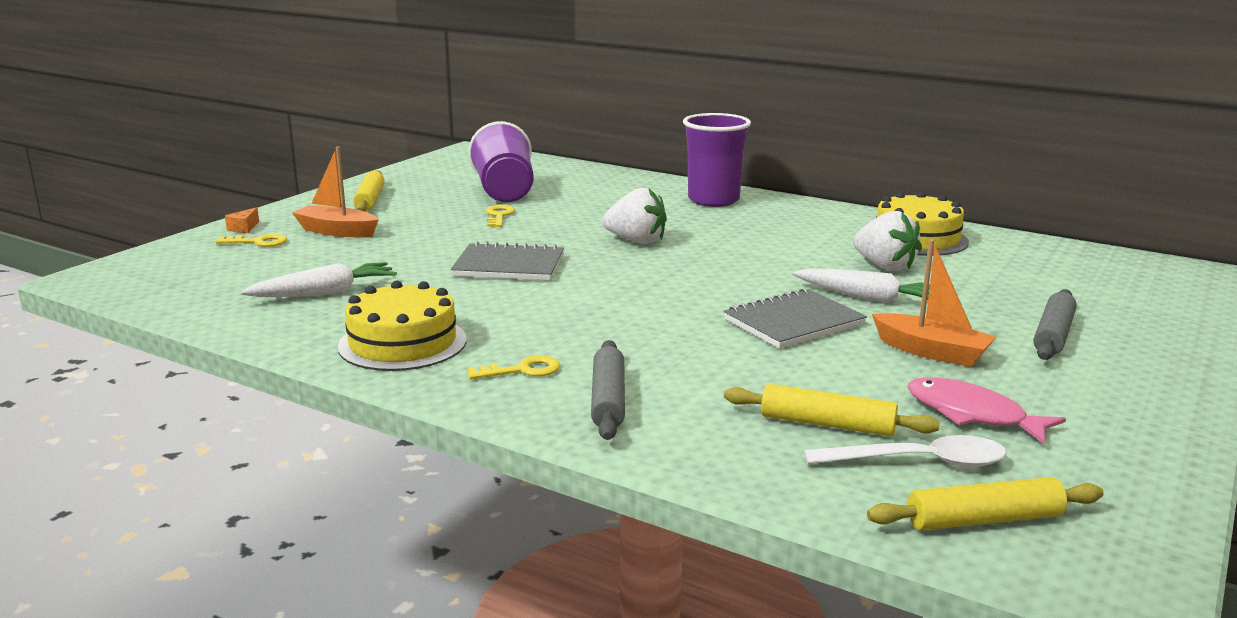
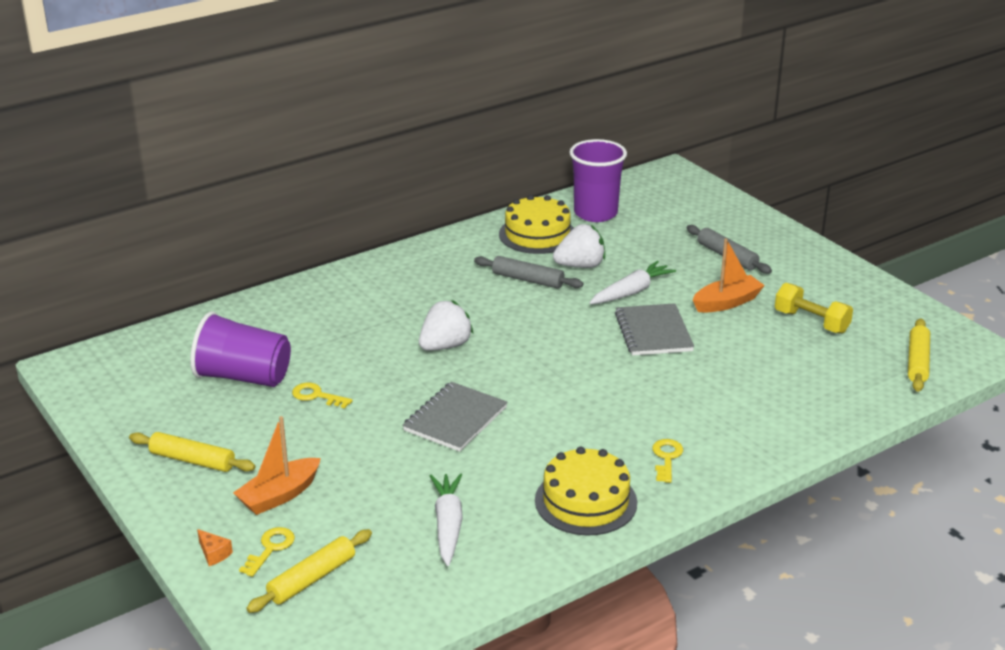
camera: 65 degrees left, 10 degrees up
grey rolling pin [591,340,625,440] -> grey rolling pin moved to [474,256,583,289]
purple cup [683,113,751,207] -> purple cup moved to [569,139,627,222]
yellow rolling pin [724,384,940,436] -> yellow rolling pin moved to [246,529,372,613]
white spoon [804,435,1007,467] -> none
pink fish [908,377,1066,444] -> yellow dumbbell [775,283,853,334]

